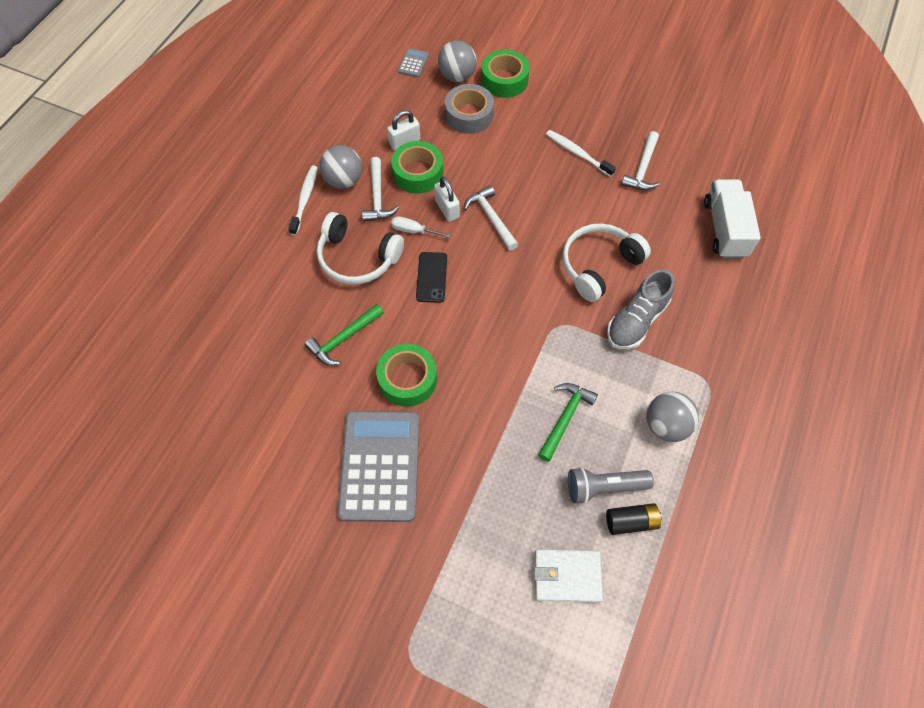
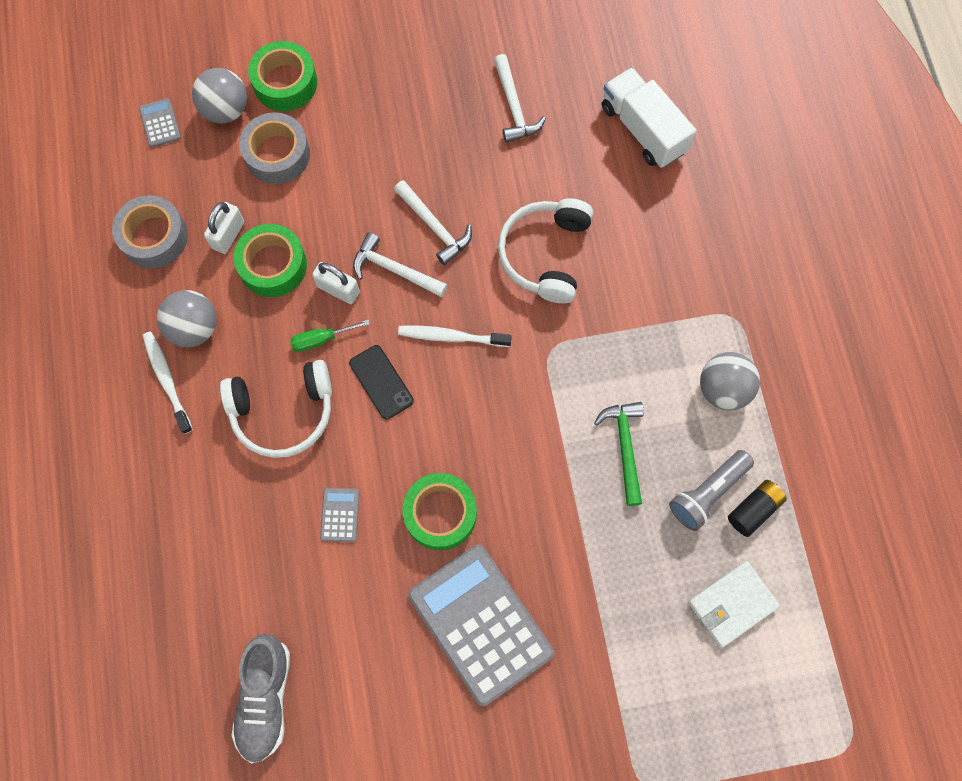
camera: 35 degrees left, 10 degrees up
green hammer [305,304,384,365] -> grey calculator [320,488,360,542]
white hammer [362,157,399,222] -> white hammer moved to [394,180,472,265]
white screwdriver [391,216,451,238] -> green screwdriver [290,320,370,352]
white toothbrush [546,130,616,177] -> white toothbrush moved to [398,325,512,347]
grey shoe [607,269,674,349] -> grey shoe moved to [232,634,290,763]
none -> grey tape [112,195,188,268]

